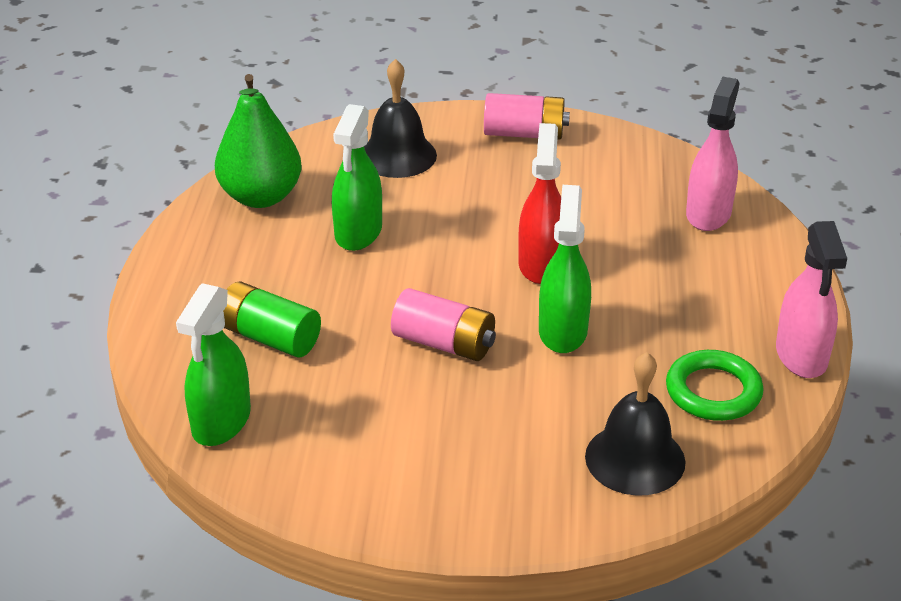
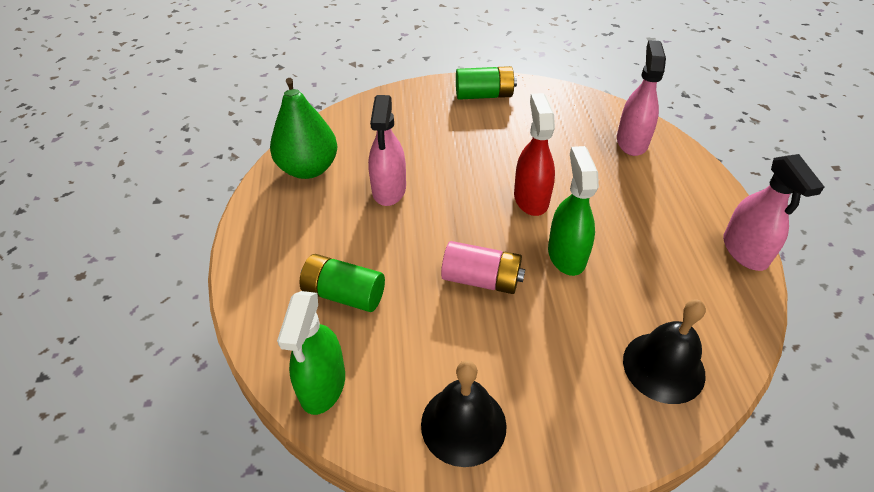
camera: 10 degrees left, 10 degrees up
green spray bottle [332,104,382,251] -> pink spray bottle [368,95,406,206]
black bell [364,59,437,178] -> black bell moved to [421,361,507,467]
pink battery [484,93,570,140] -> green battery [456,66,517,100]
green ring [666,350,764,421] -> none

